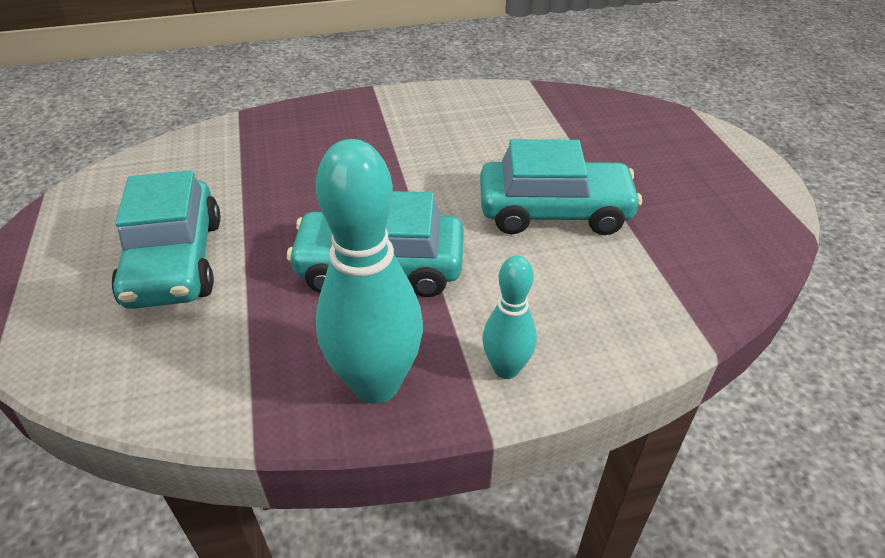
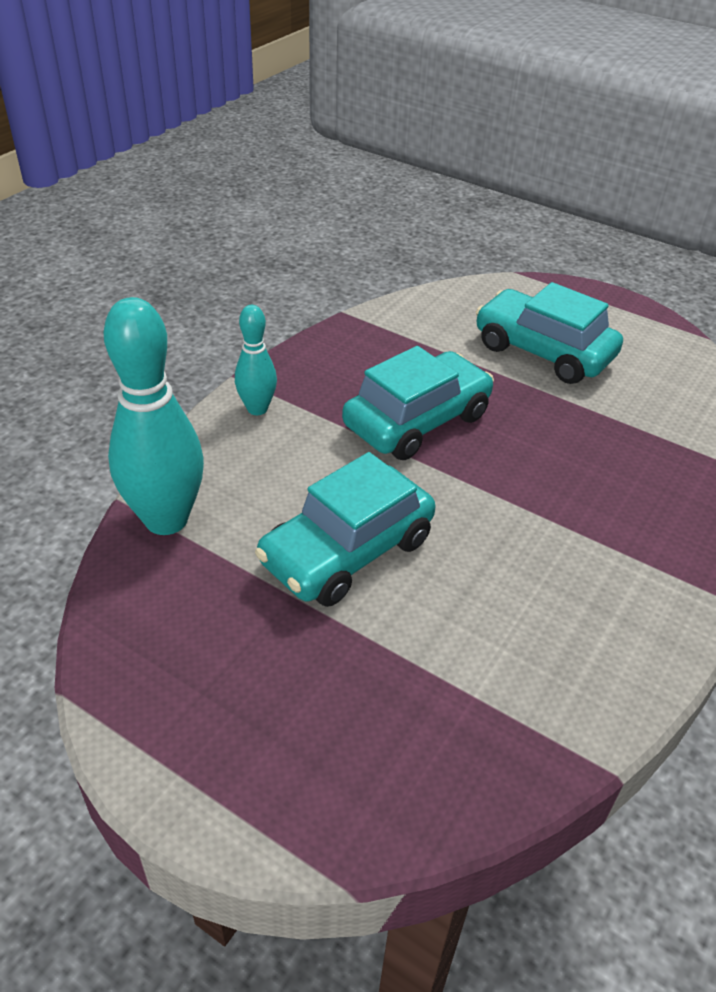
camera: 135 degrees right, 0 degrees up
turquoise bowling pin [316,139,423,404] -> turquoise bowling pin moved to [104,297,204,535]

